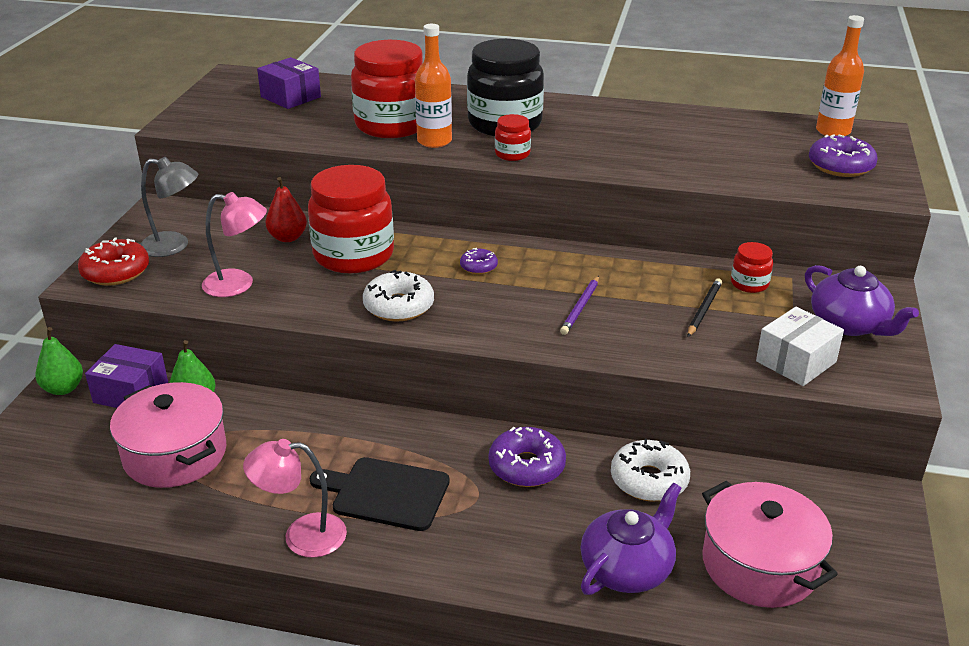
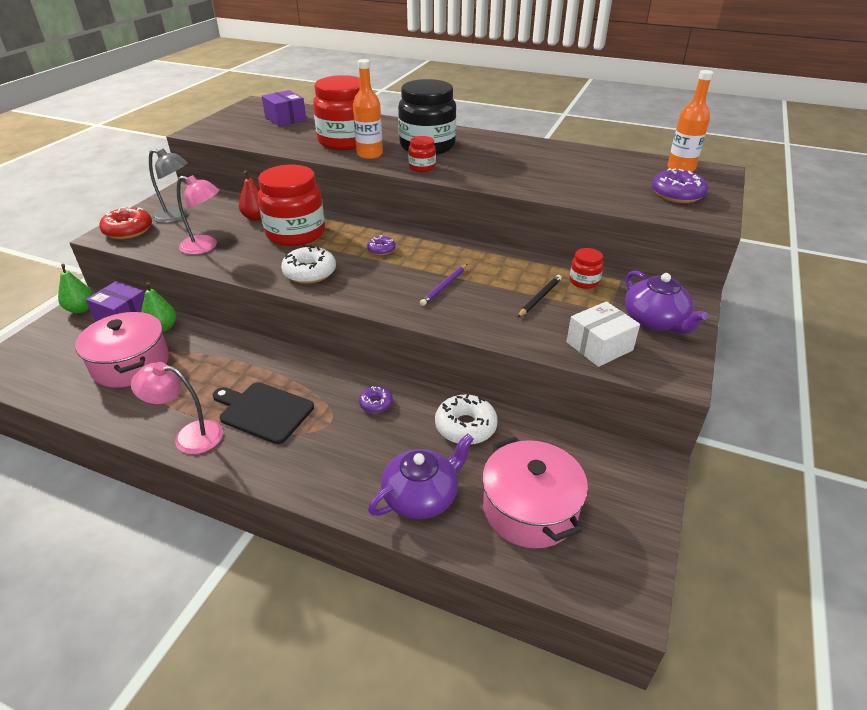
camera: 10 degrees right, 5 degrees up
purple donut [488,427,566,487] -> purple donut [359,386,393,413], size x0.56

